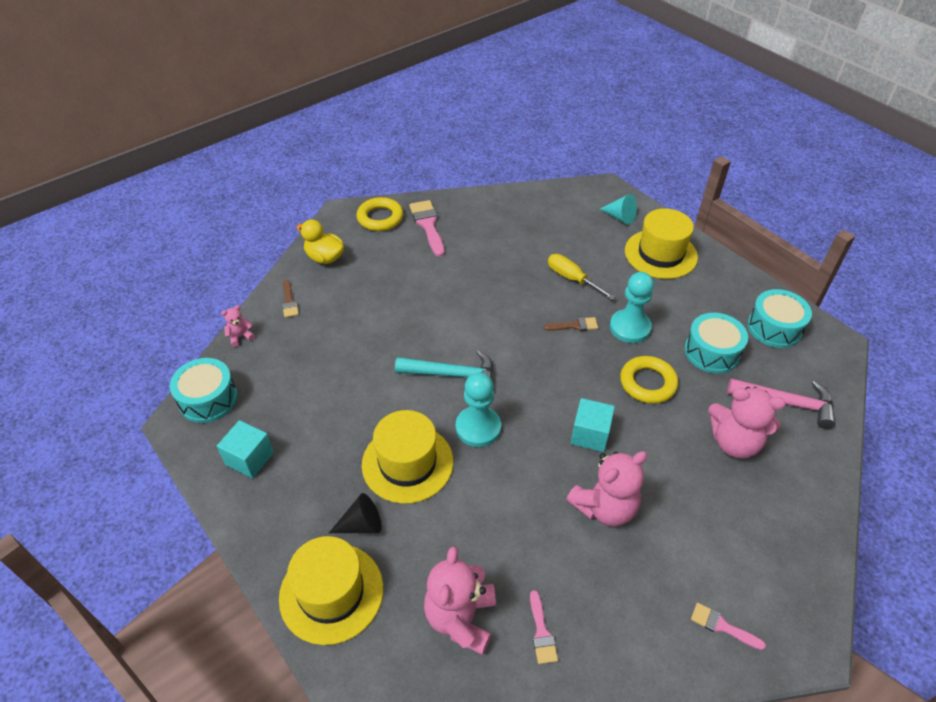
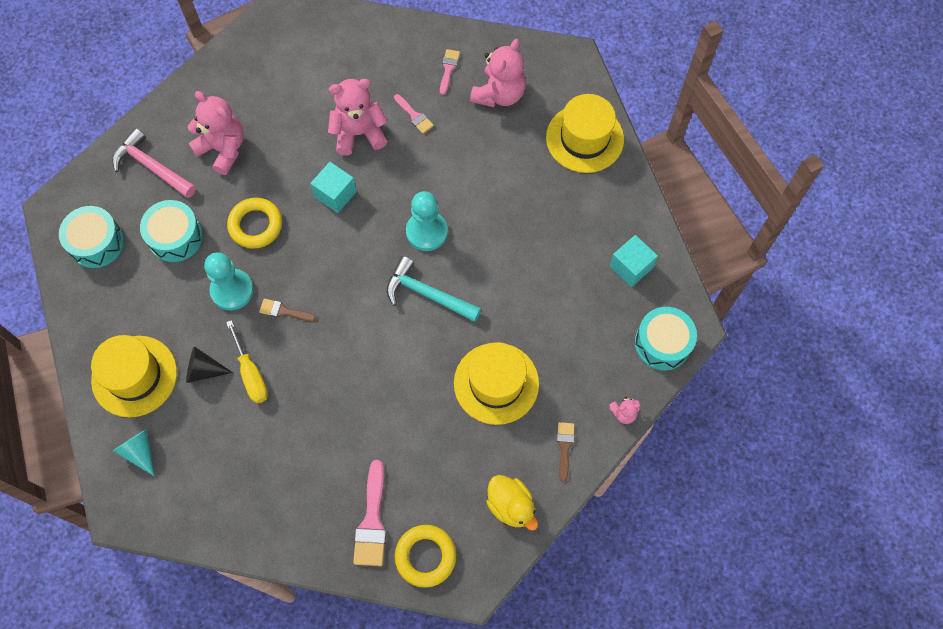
camera: 160 degrees left, 20 degrees up
black cone [329,493,382,533] -> black cone moved to [186,346,233,383]
yellow hat [362,410,453,504] -> yellow hat moved to [454,342,539,425]
pink brush [691,603,766,650] -> pink brush moved to [394,94,434,134]

